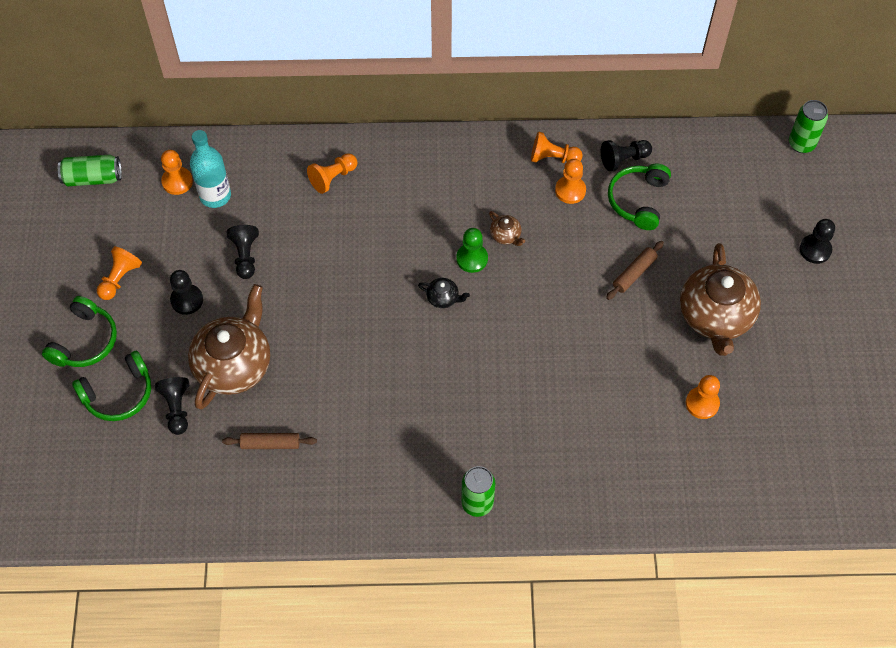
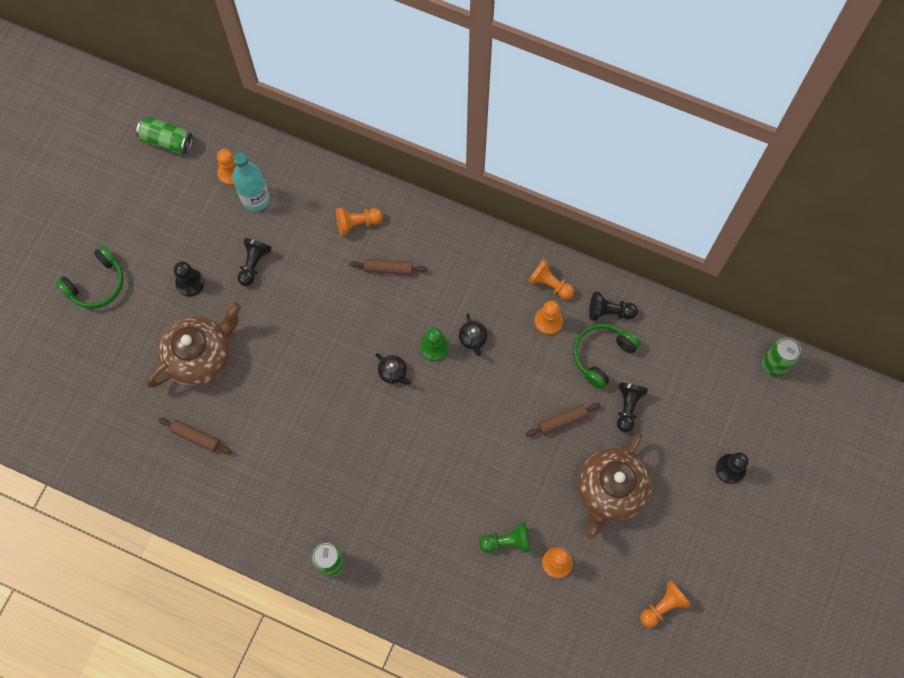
camera: 25 degrees right, 10 degrees up
green headphones [72,351,151,421] -> none
orange pawn [97,246,142,300] -> orange pawn moved to [640,580,691,628]
black pawn [155,377,189,435] -> black pawn moved to [617,383,648,432]
brown teapot [489,211,525,246] -> black teapot [459,314,488,356]
none -> brown rolling pin [349,258,427,275]
none -> green pawn [479,522,530,553]

